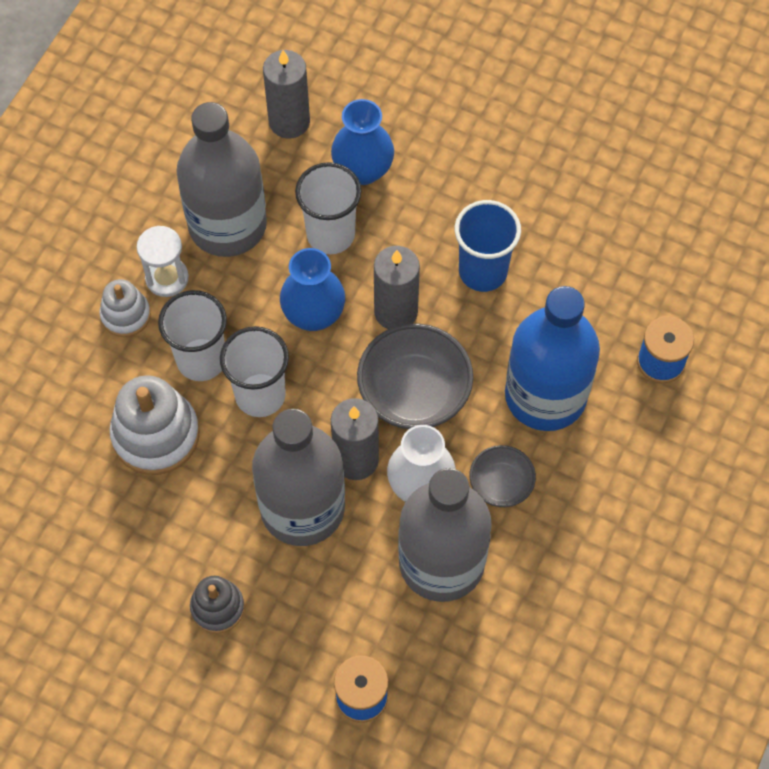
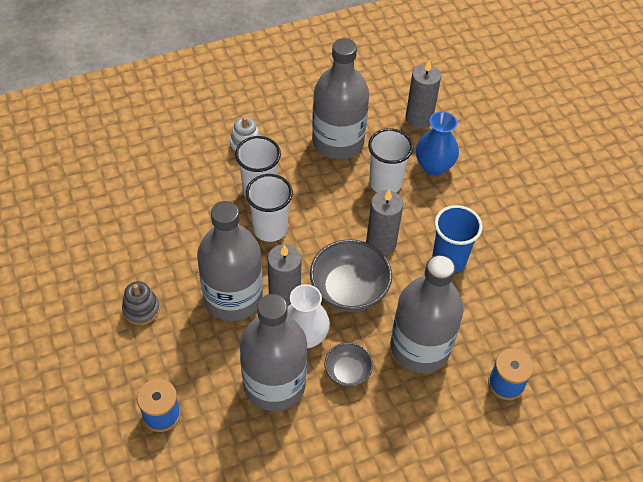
camera: 40 degrees right, 10 degrees down
white stacking toy [110,375,200,475] -> none
white hourglass [137,226,189,297] -> none
blue vase [280,248,345,331] -> none
blue bottle [505,286,600,431] -> grey bottle [391,255,464,373]

